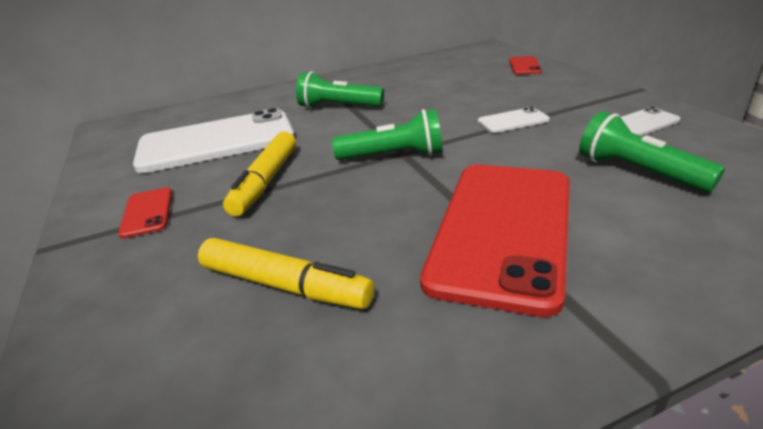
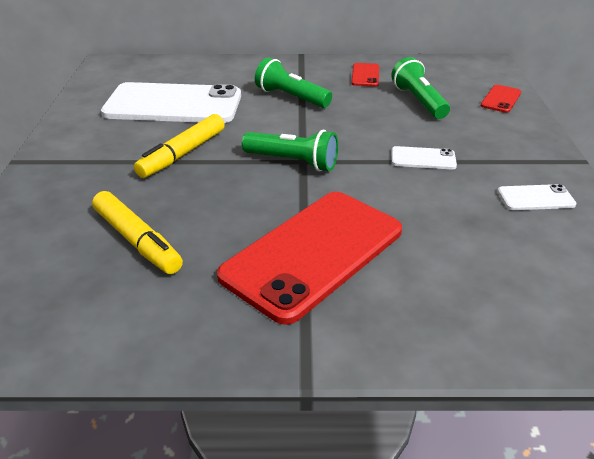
camera: 20 degrees right, 5 degrees up
red phone [118,187,172,238] -> red phone moved to [351,63,379,87]
green flashlight [579,111,725,193] -> green flashlight moved to [391,57,450,119]

